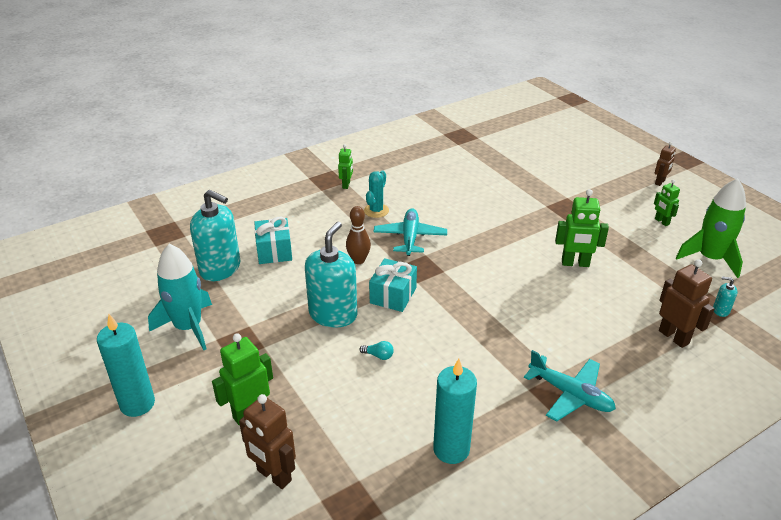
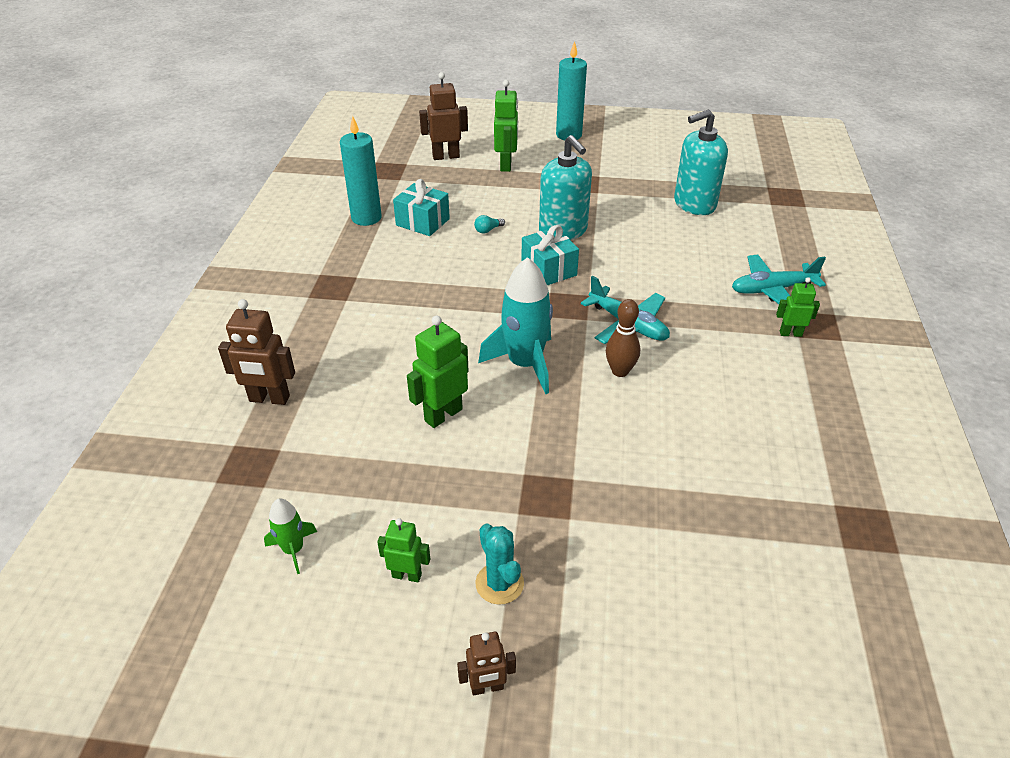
camera: 130 degrees right, 5 degrees up
turquoise rocket [148,244,212,350] -> turquoise rocket moved to [478,257,553,394]
turquoise gift [254,217,292,264] -> turquoise gift moved to [393,179,450,236]
green robot [338,144,353,189] -> green robot turned 135 degrees clockwise [776,277,820,337]
brown bowling pin [346,206,371,264] -> brown bowling pin moved to [606,299,640,377]
turquoise cactus [364,170,389,218] -> turquoise cactus moved to [475,523,524,605]
turquoise plane [524,350,616,422] -> turquoise plane moved to [732,254,826,304]
brown robot [655,142,676,186] -> brown robot turned 90 degrees counterclockwise [457,632,516,695]
green rocket [676,178,746,278] -> green rocket [264,498,317,574], size x0.51
turquoise soap dispenser [713,277,738,317] -> none

